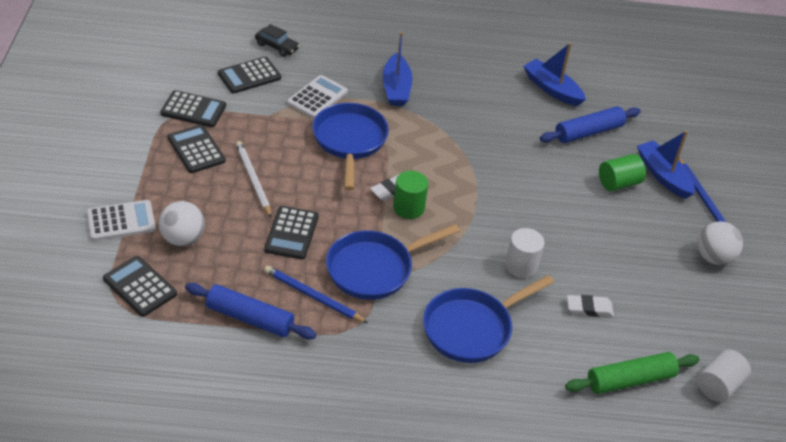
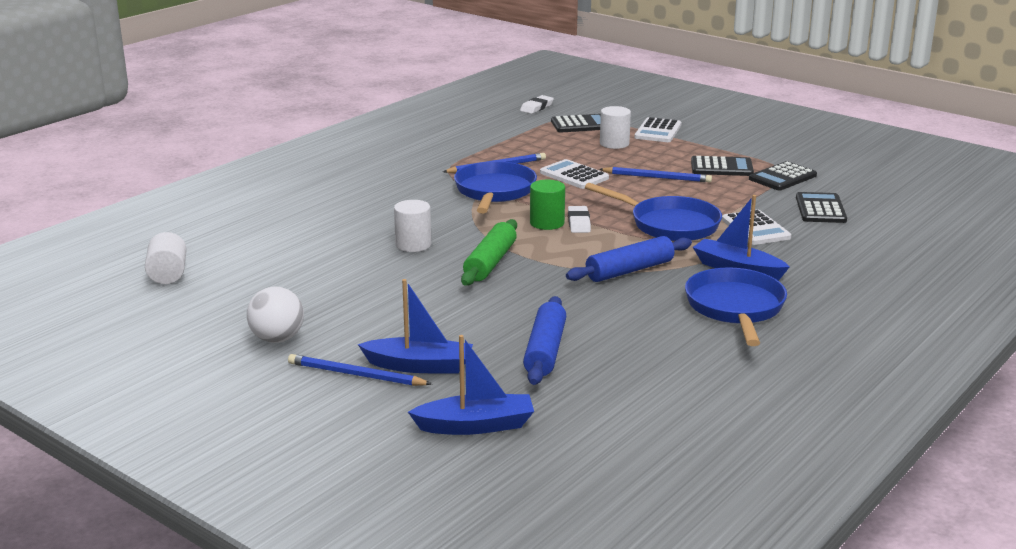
camera: 130 degrees right, 20 degrees down
white ball [159,201,205,246] -> white cylinder [600,106,631,149]
blue rolling pin [185,283,316,339] -> blue rolling pin moved to [566,236,692,282]
white pencil [236,141,271,218] -> blue pencil [599,167,712,183]
black car [255,24,300,57] -> none
black calculator [264,206,319,260] -> white calculator [540,159,609,189]
blue pan [423,275,554,363] -> blue pan moved to [685,268,787,346]
blue boat [523,43,586,106] -> blue boat moved to [408,335,534,435]
green rolling pin [565,352,700,394] -> green rolling pin moved to [461,219,517,286]
white eraser [567,295,614,317] -> white eraser moved to [520,95,554,114]
green cylinder [599,154,646,191] -> none

